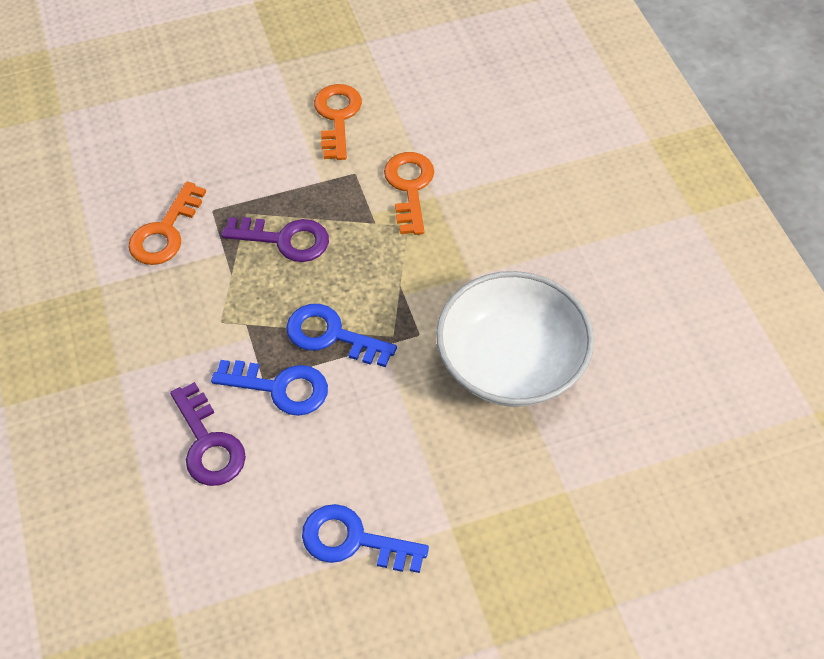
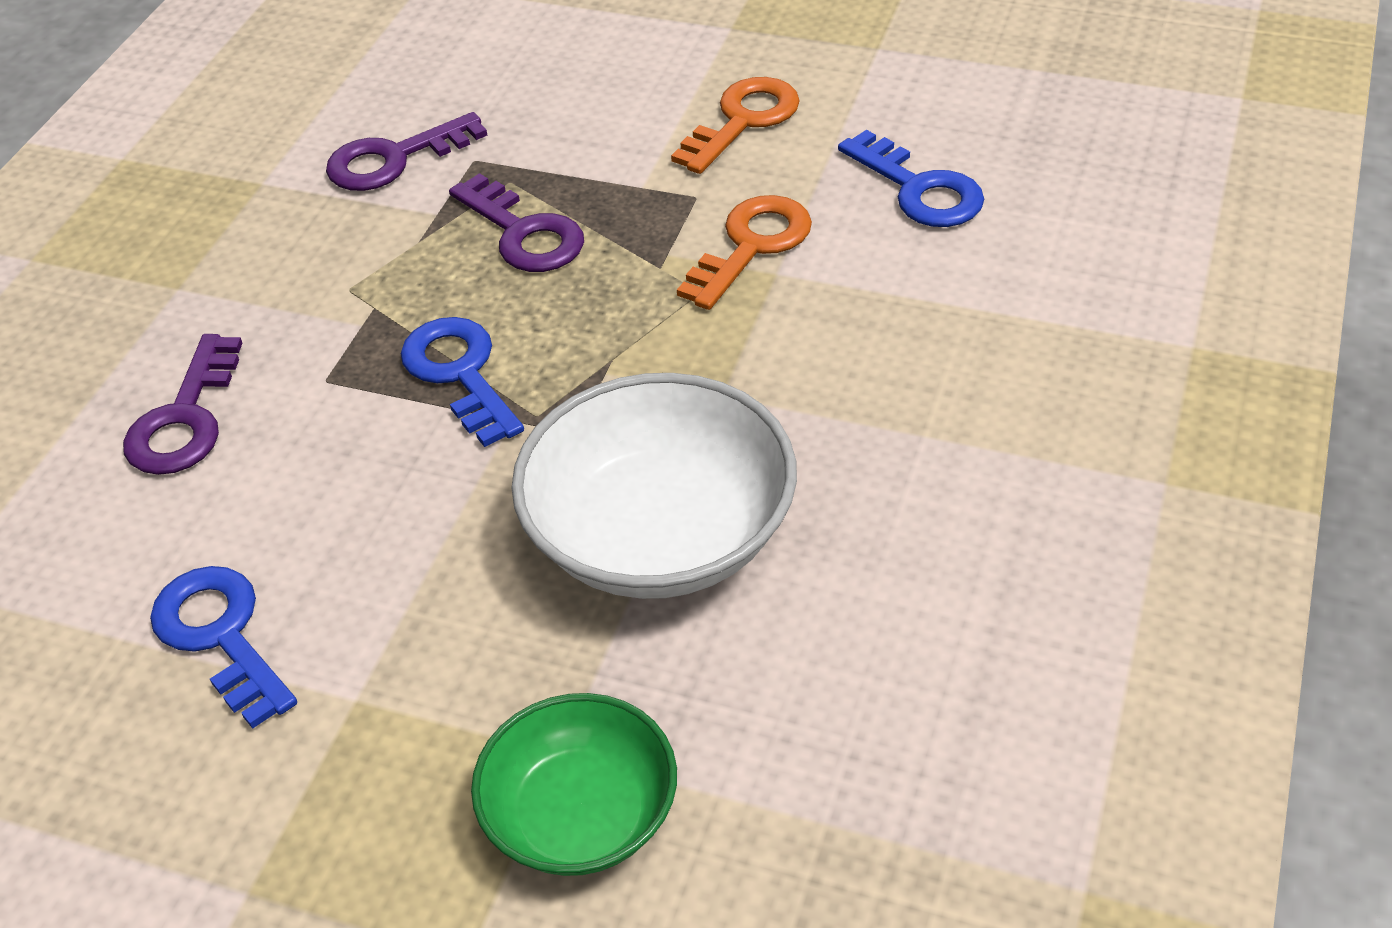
camera: 40 degrees right, 10 degrees down
orange key [128,182,206,265] -> purple key [326,112,487,191]
blue key [211,360,328,416] -> blue key moved to [838,130,984,227]
none -> green bowl [471,693,677,876]

